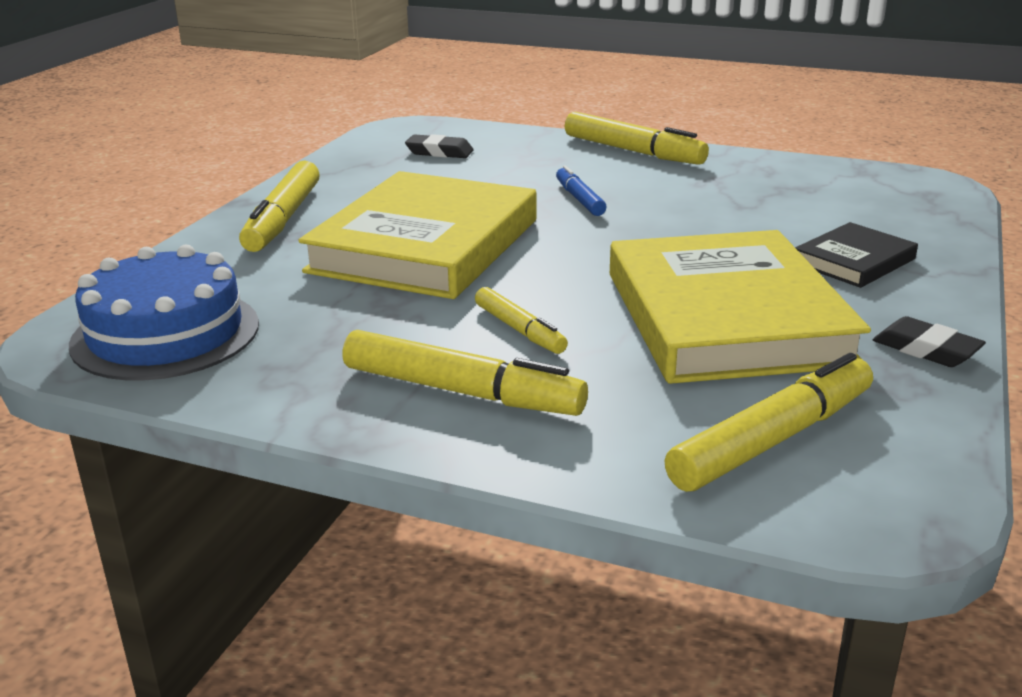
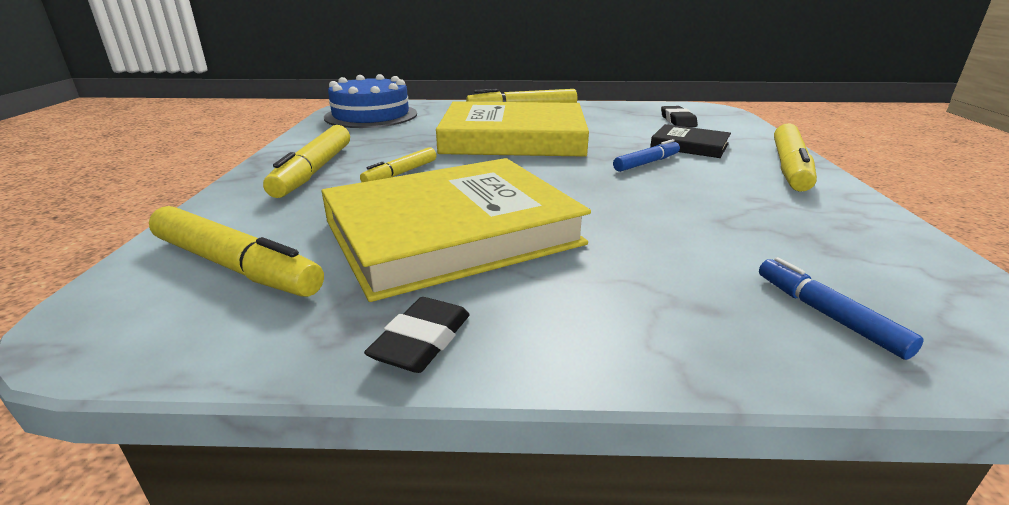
camera: 70 degrees right, 0 degrees up
black book [795,222,918,288] -> black book moved to [650,124,731,158]
none -> blue marker [759,257,923,360]

